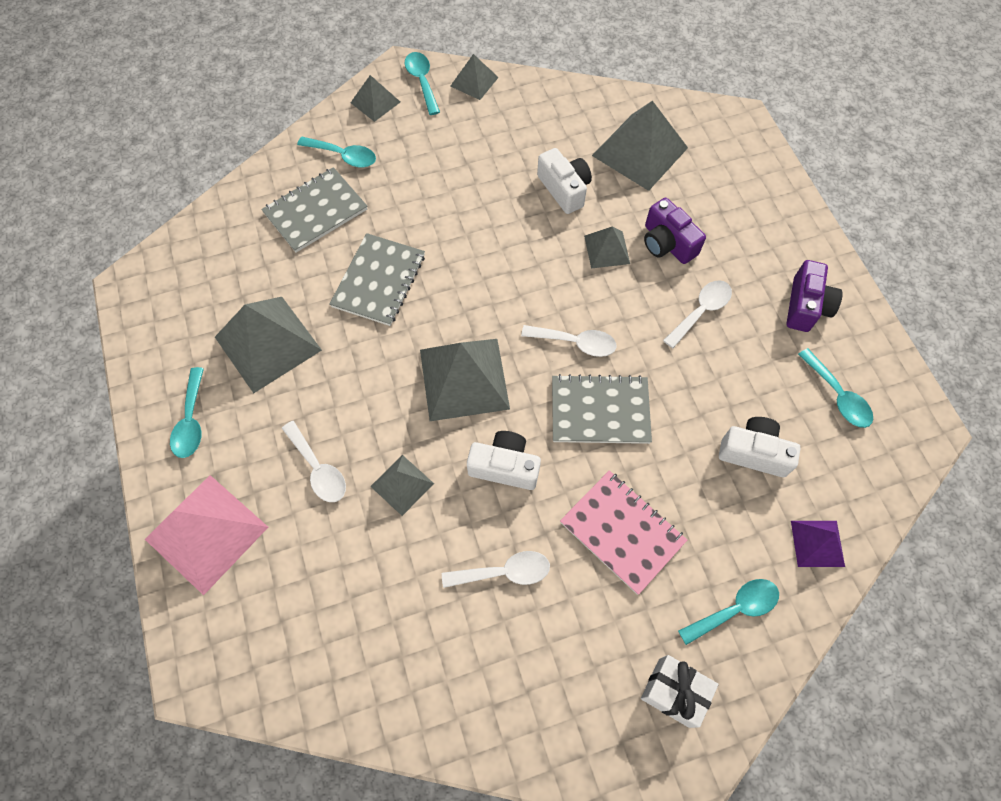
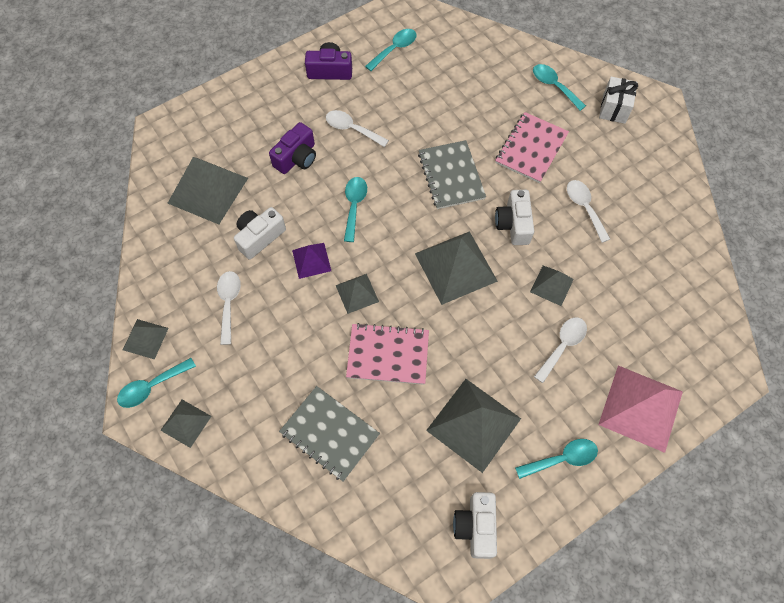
camera: 105 degrees left, 0 degrees up
turquoise spoon [297,137,376,168] -> turquoise spoon moved to [344,177,367,242]
grey notebook [330,233,425,326] -> pink notebook [346,323,429,385]
white spoon [521,325,617,357] -> white spoon moved to [217,271,241,345]
grey pyramid [584,226,630,268] -> grey pyramid moved to [336,274,379,314]
white camera [719,417,801,477] -> white camera moved to [453,492,497,559]
purple pyramid [791,521,845,567] -> purple pyramid moved to [292,243,331,279]

